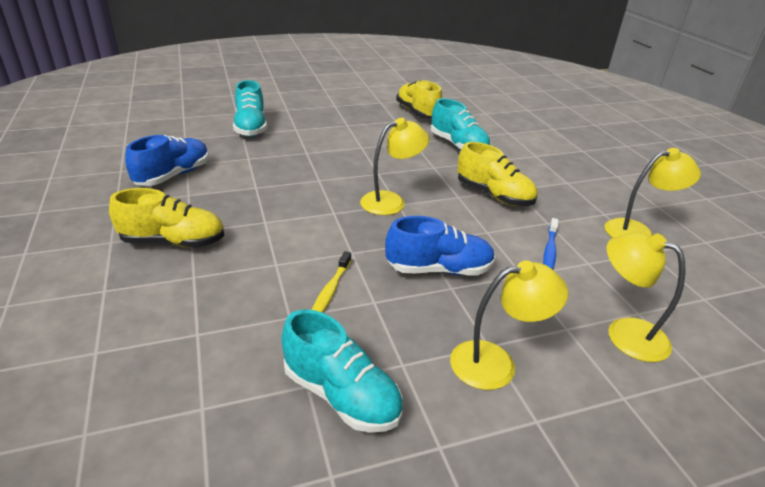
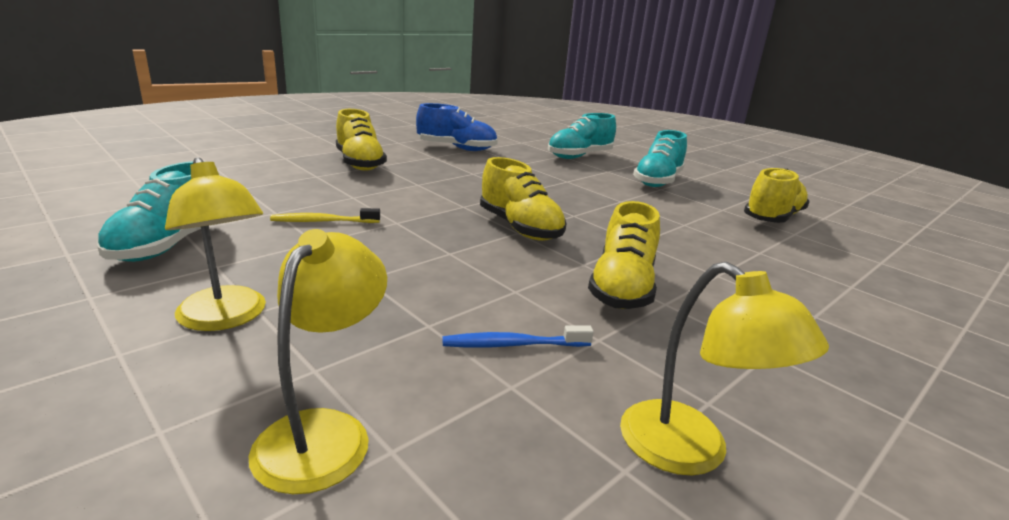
camera: 65 degrees right, 10 degrees down
yellow lamp [360,118,429,215] -> yellow shoe [480,157,567,241]
blue shoe [385,216,495,275] -> none
turquoise shoe [431,98,491,150] -> turquoise shoe moved to [633,130,687,187]

